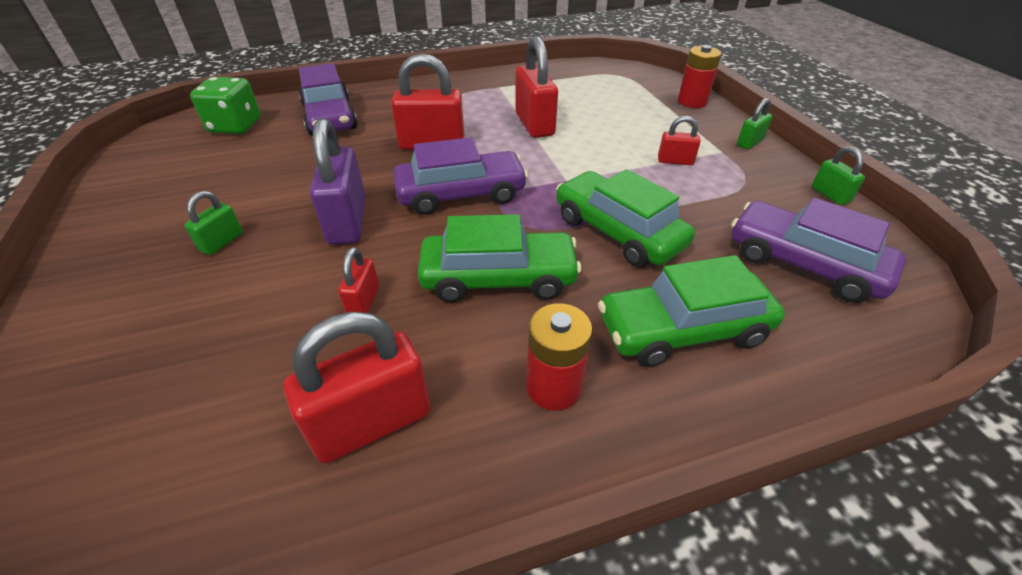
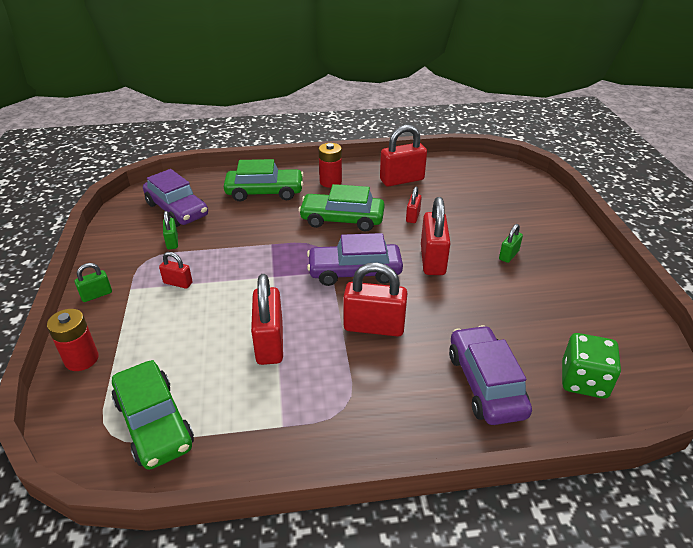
camera: 170 degrees left, 5 degrees down
purple padlock [310,118,366,245] -> red padlock [421,197,450,275]
green car [556,169,695,267] -> green car moved to [112,360,194,470]
green padlock [812,146,865,205] -> green padlock moved to [163,211,178,249]

